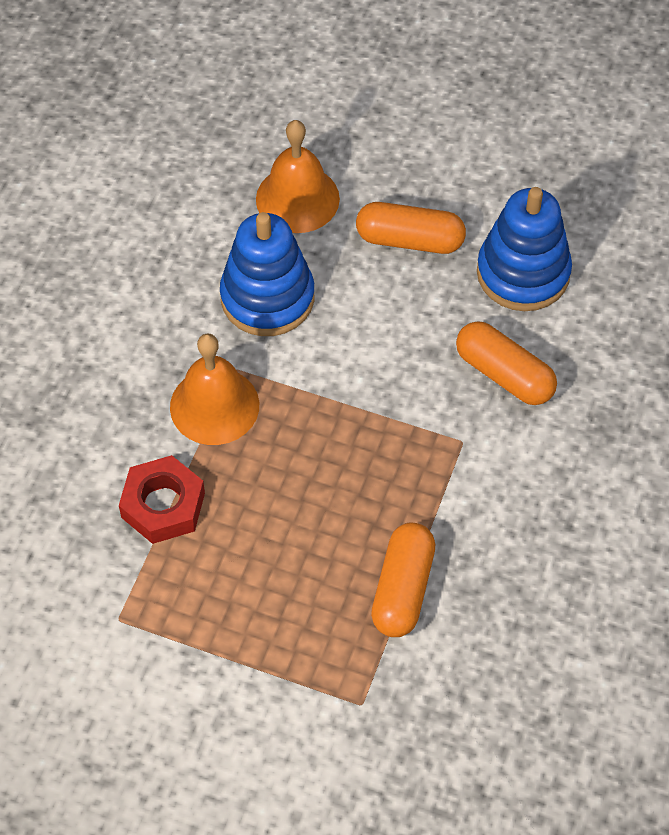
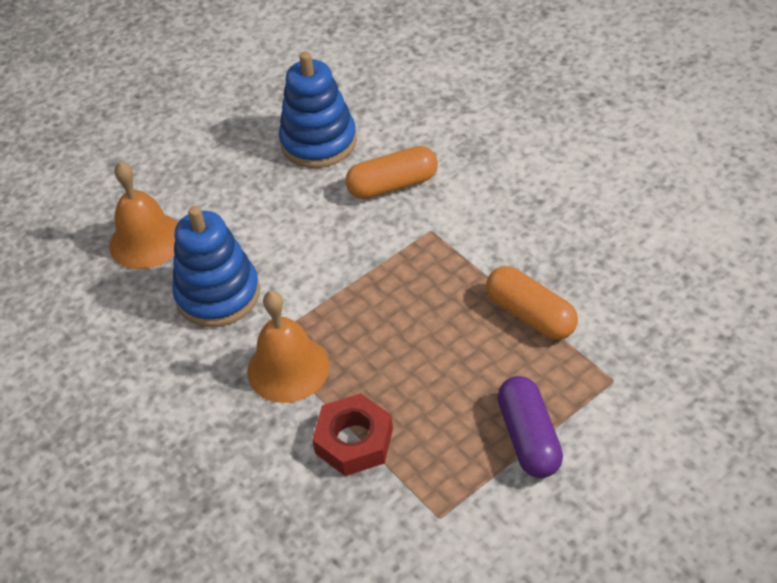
camera: 55 degrees left, 10 degrees down
orange capsule [356,202,466,254] -> none
none -> purple capsule [497,376,563,478]

